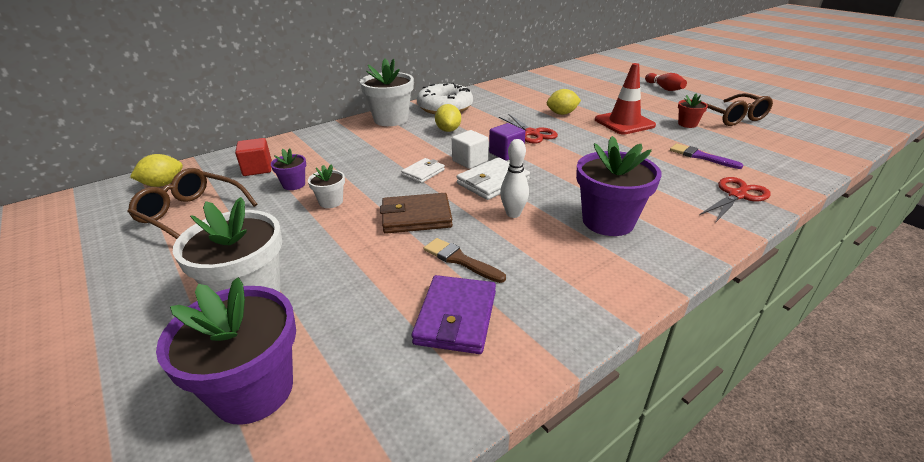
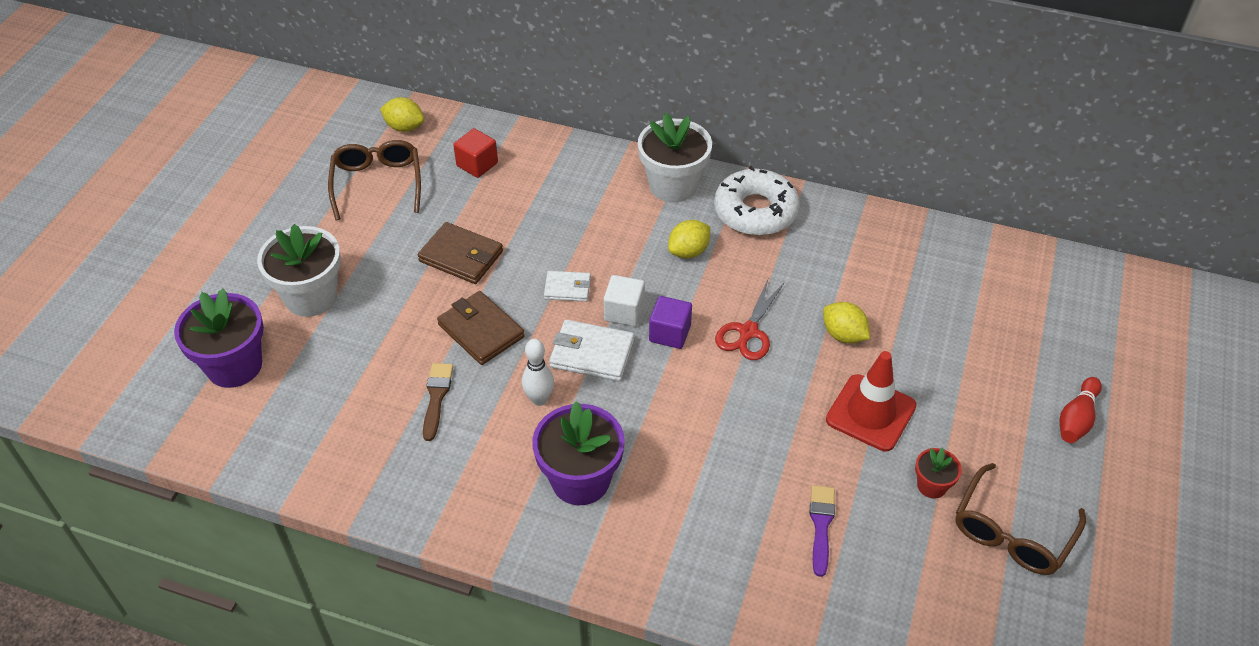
camera: 55 degrees right, 15 degrees up
purple flower pot [271,148,306,190] -> none
white flower pot [308,164,345,208] -> brown wallet [418,222,503,284]
purple wallet [412,275,496,354] -> none
red scissors [699,177,771,223] -> none

